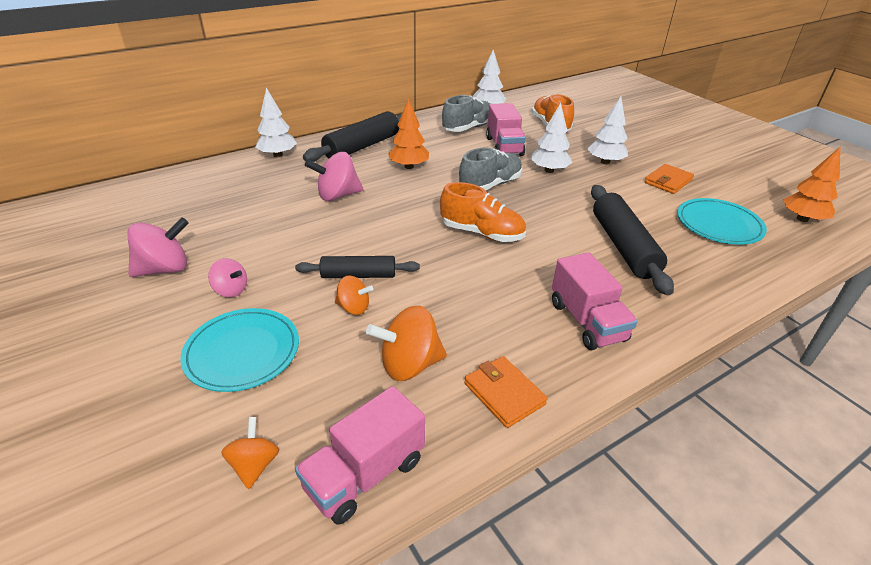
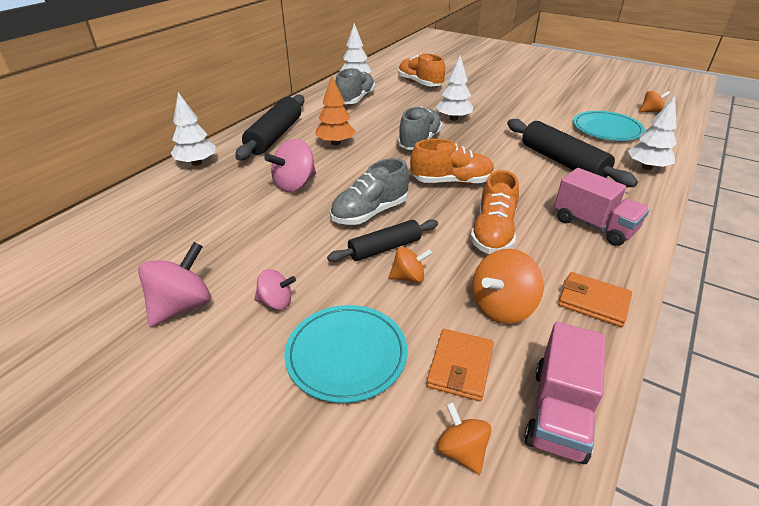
camera: 25 degrees left, 0 degrees up
pink truck [486,103,526,156] -> none
white tree [587,96,628,164] -> white tree moved to [628,96,677,170]
orange wallet [644,164,694,194] -> orange wallet moved to [427,329,494,401]
orange tree [783,147,840,222] -> orange spinning top [640,91,670,113]
none -> grey shoe [330,158,409,225]
none -> orange shoe [470,170,519,254]

